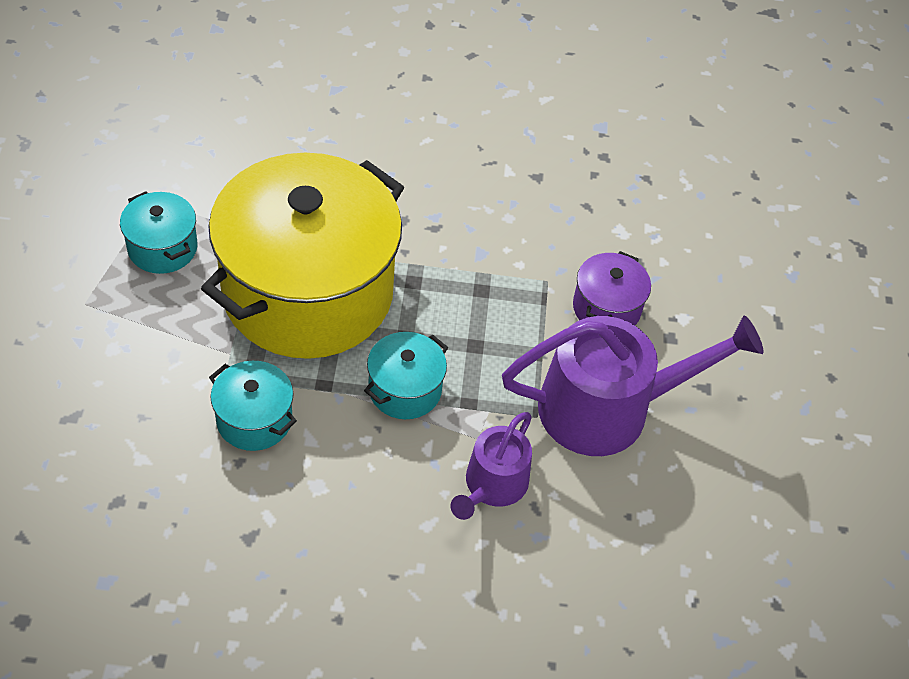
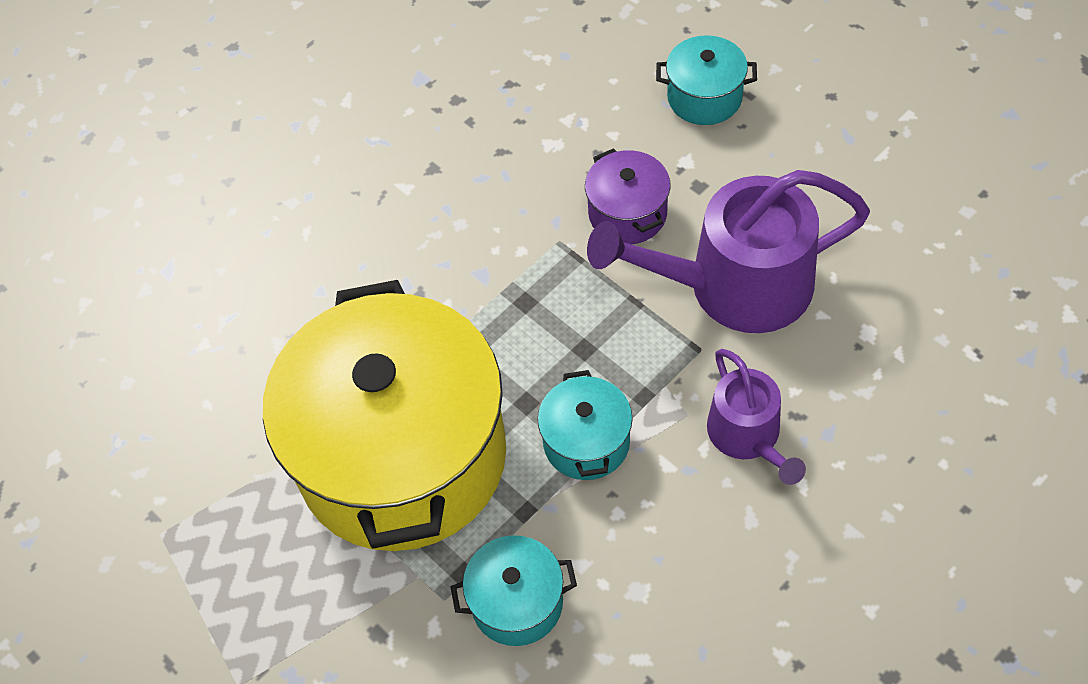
camera: 40 degrees left, 5 degrees up
turquoise pot [120,191,197,274] -> turquoise pot moved to [656,35,757,125]
purple watering can [502,316,763,456] -> purple watering can turned 135 degrees counterclockwise [587,170,870,333]

